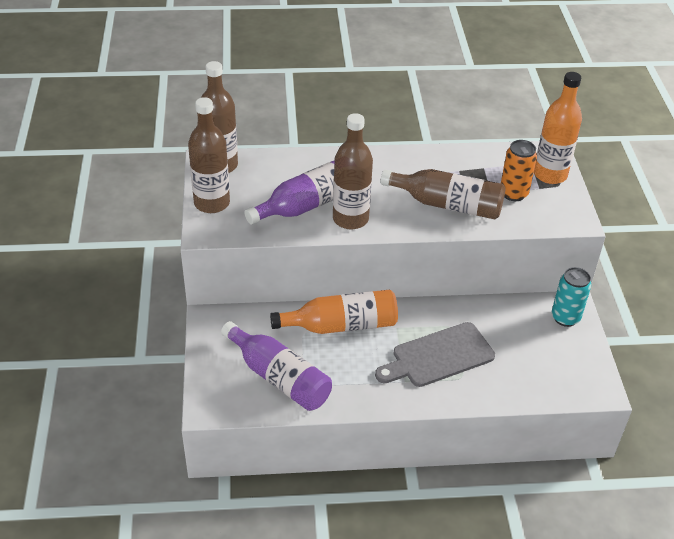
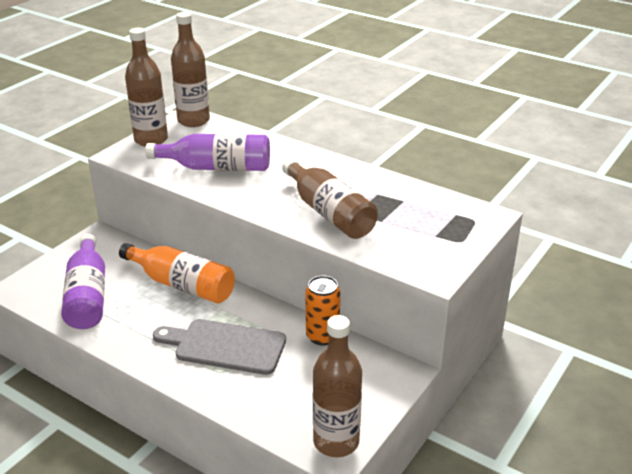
camera: 40 degrees right, 10 degrees down
brown bottle [333,113,373,229] -> brown bottle moved to [313,315,362,457]
orange can [501,140,537,201] -> orange can moved to [305,276,340,346]
orange bottle [534,72,582,184] -> none
turquoise can [552,267,591,327] -> none

